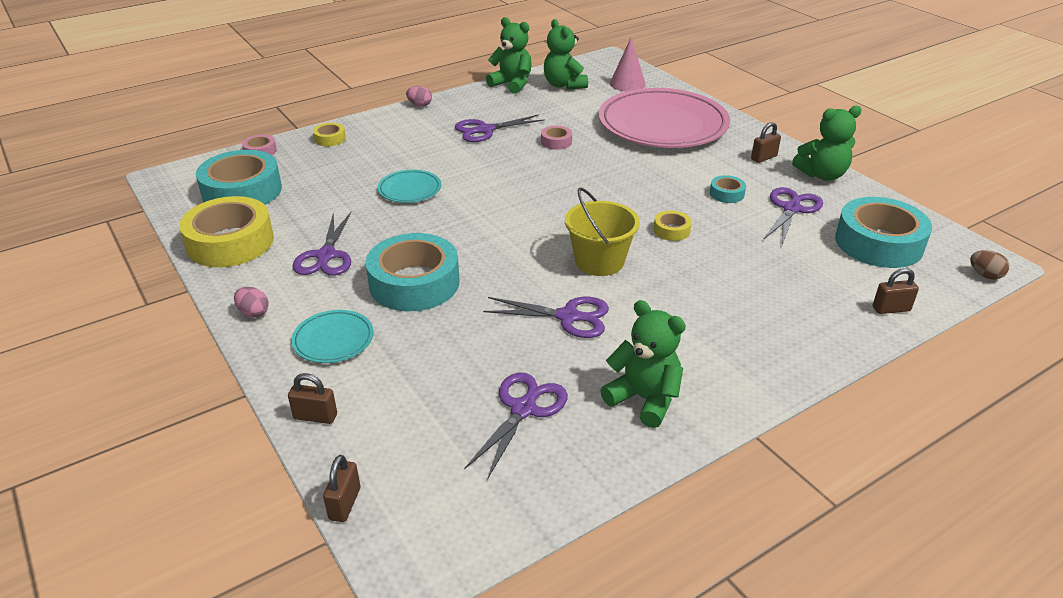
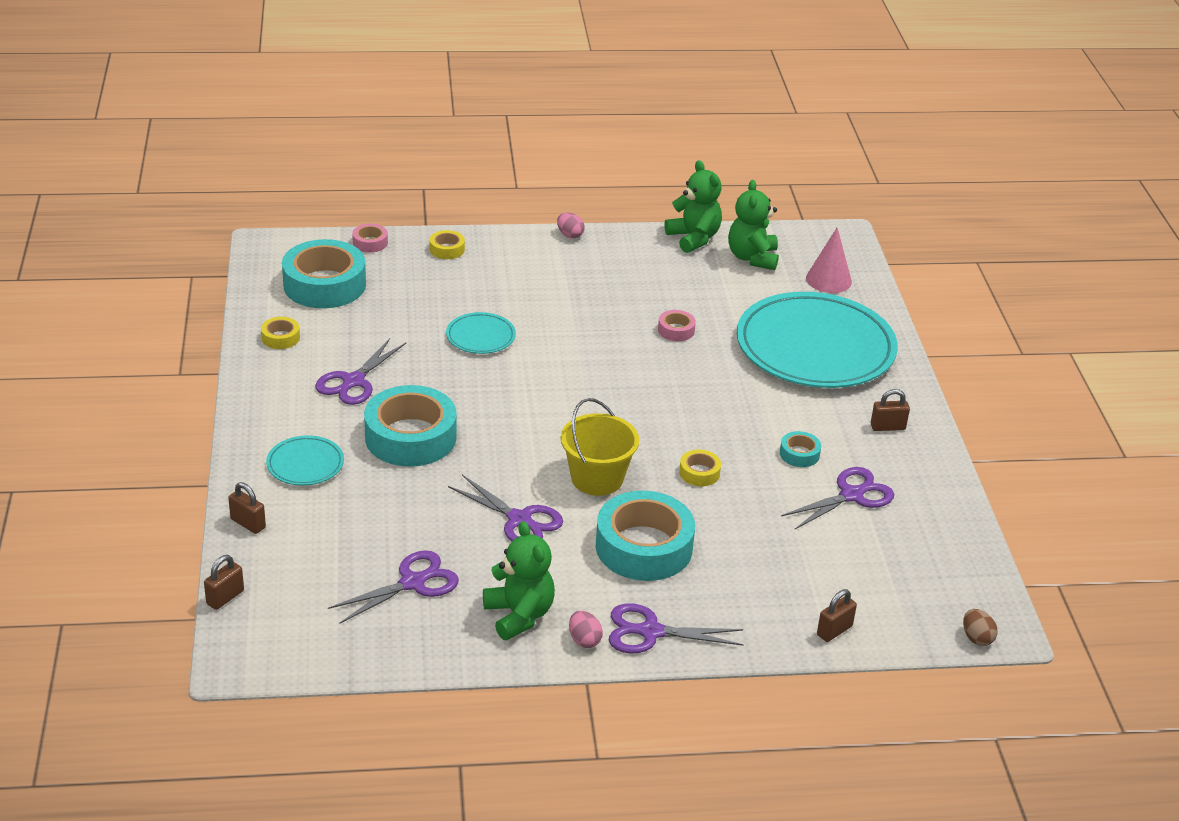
camera: 25 degrees right, 0 degrees up
yellow tape [179,196,274,267] -> yellow tape [261,317,300,349], size x0.44
pink egg [234,287,269,317] -> pink egg moved to [569,611,603,648]
purple scissors [455,114,545,142] -> purple scissors moved to [609,603,744,654]
pink plate [599,88,730,148] -> turquoise plate [737,292,898,388]
green teddy bear [792,106,862,181] -> none
turquoise tape [835,197,932,268] -> turquoise tape moved to [596,490,695,581]
brown padlock [873,268,919,314] -> brown padlock turned 60 degrees counterclockwise [817,589,857,642]

